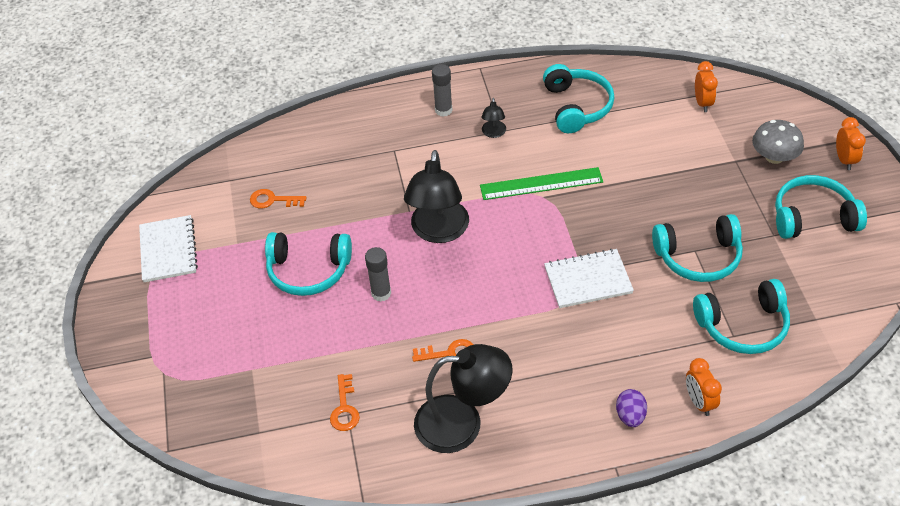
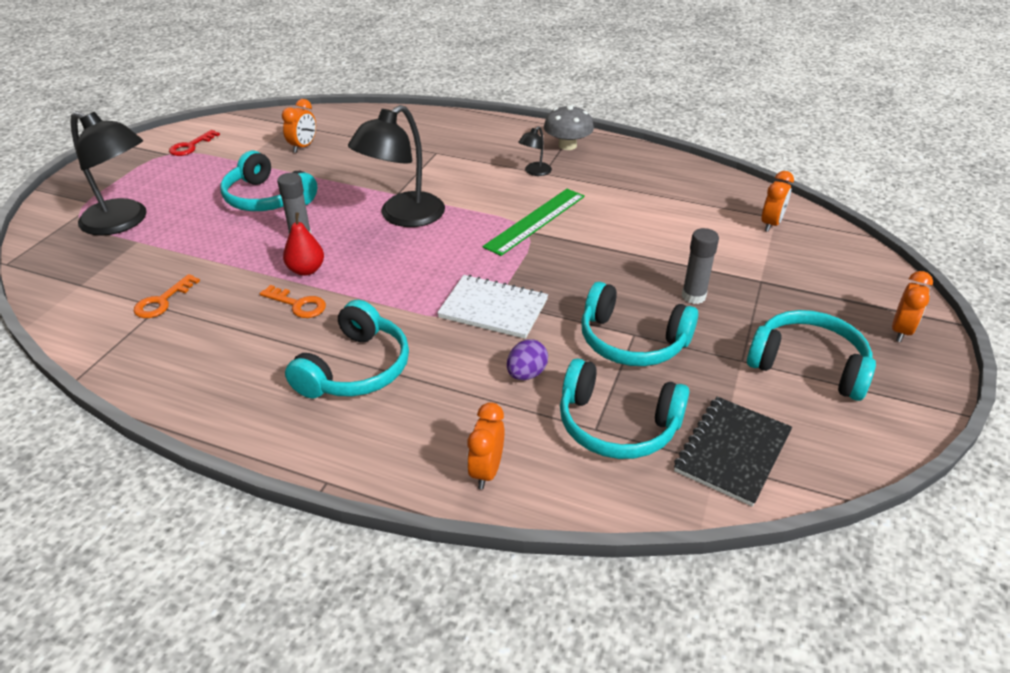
camera: 30 degrees right, 10 degrees down
white notebook [139,215,198,282] -> red key [169,130,220,156]
orange key [250,189,307,208] -> orange clock [282,99,316,153]
black lamp [414,344,512,453] -> black lamp moved to [71,111,147,236]
grey glue stick [432,64,453,117] -> grey glue stick moved to [682,228,719,304]
green ruler [480,167,603,200] -> green ruler turned 75 degrees counterclockwise [482,189,585,256]
turquoise headphones [543,64,614,133] -> turquoise headphones moved to [285,300,409,398]
purple egg [616,389,647,427] -> purple egg moved to [507,340,548,380]
grey mushroom [752,120,804,164] -> grey mushroom moved to [544,105,594,150]
none -> red pear [283,212,324,276]
none -> black notebook [674,397,792,507]

